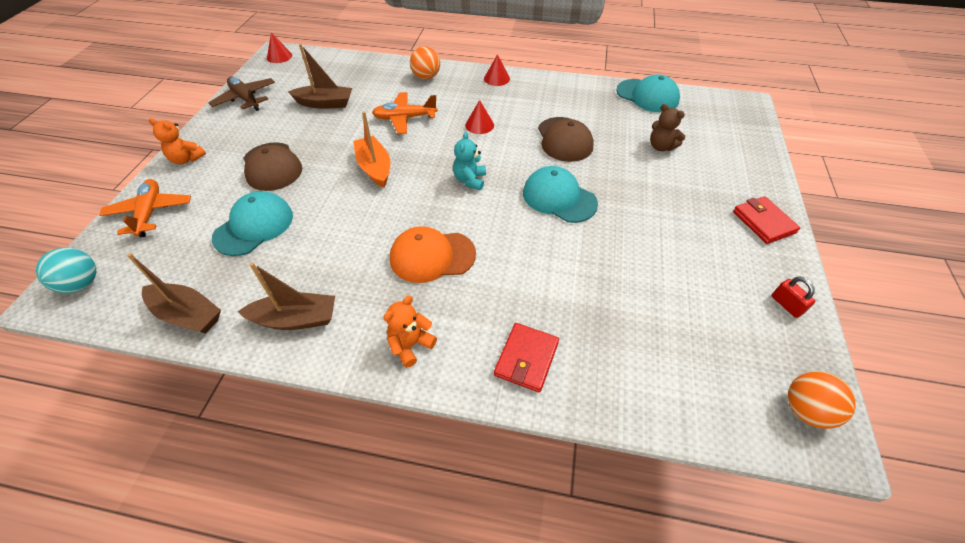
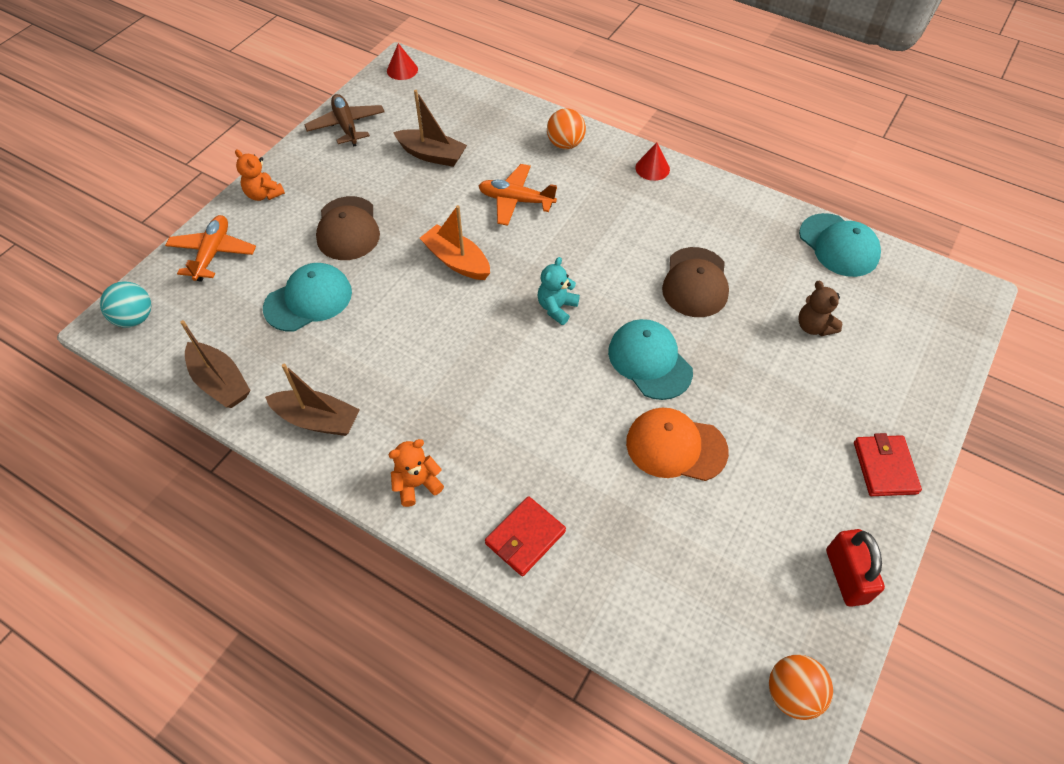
camera: 20 degrees right, 5 degrees up
orange boat [353,111,390,188] -> orange boat turned 45 degrees counterclockwise [420,205,490,280]
orange cap [390,226,476,283] -> orange cap moved to [626,407,729,481]
red cone [465,100,494,134] -> none
red padlock [772,276,815,318] -> red padlock [826,529,885,607], size x1.65

